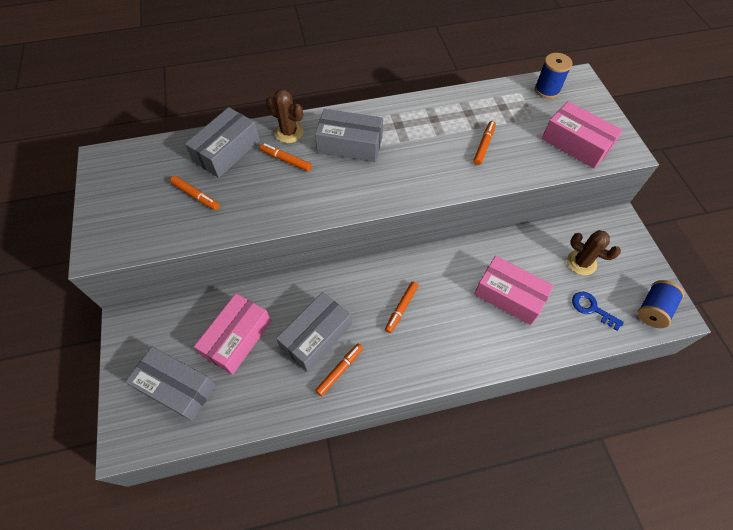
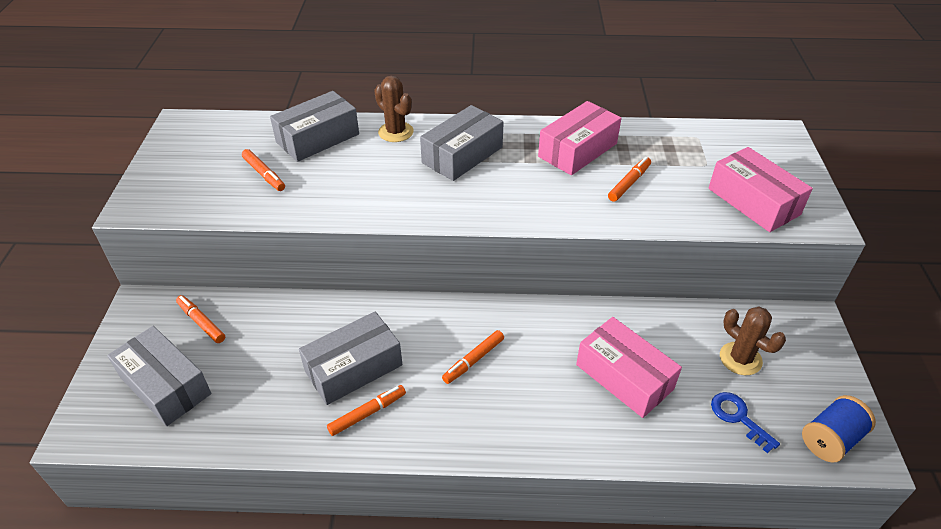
camera: 15 degrees right, 15 degrees down
pink box [194,293,271,375] -> pink box moved to [538,101,621,175]
orange marker [260,143,312,171] -> orange marker moved to [176,295,225,343]
grey box [315,109,383,162] -> grey box turned 75 degrees counterclockwise [420,105,504,181]
blue spool [535,53,572,99] -> none

